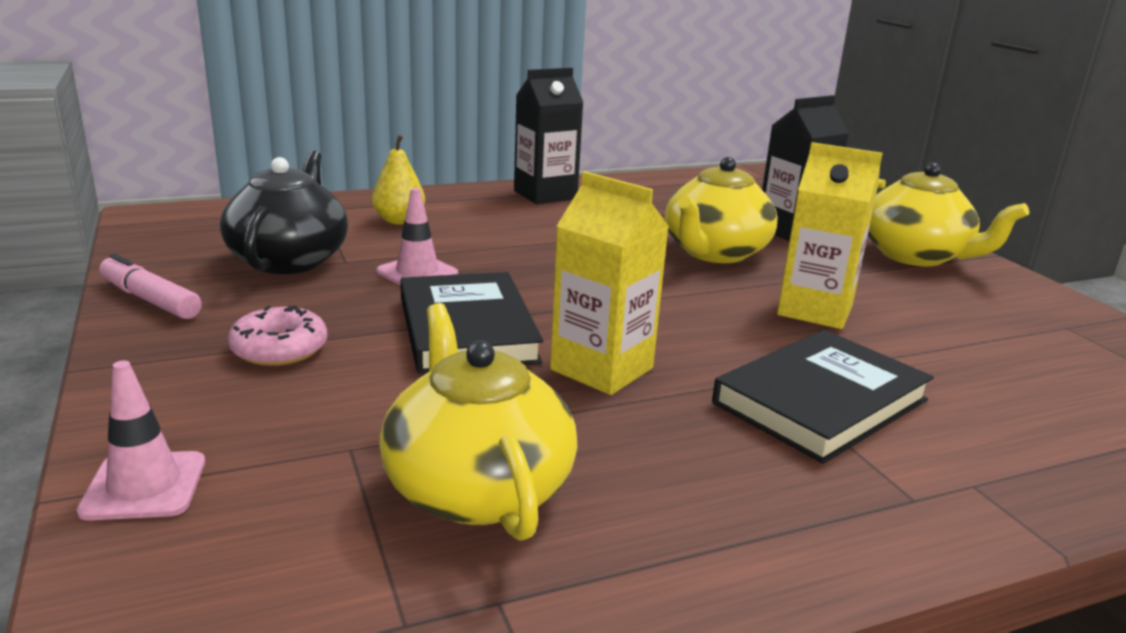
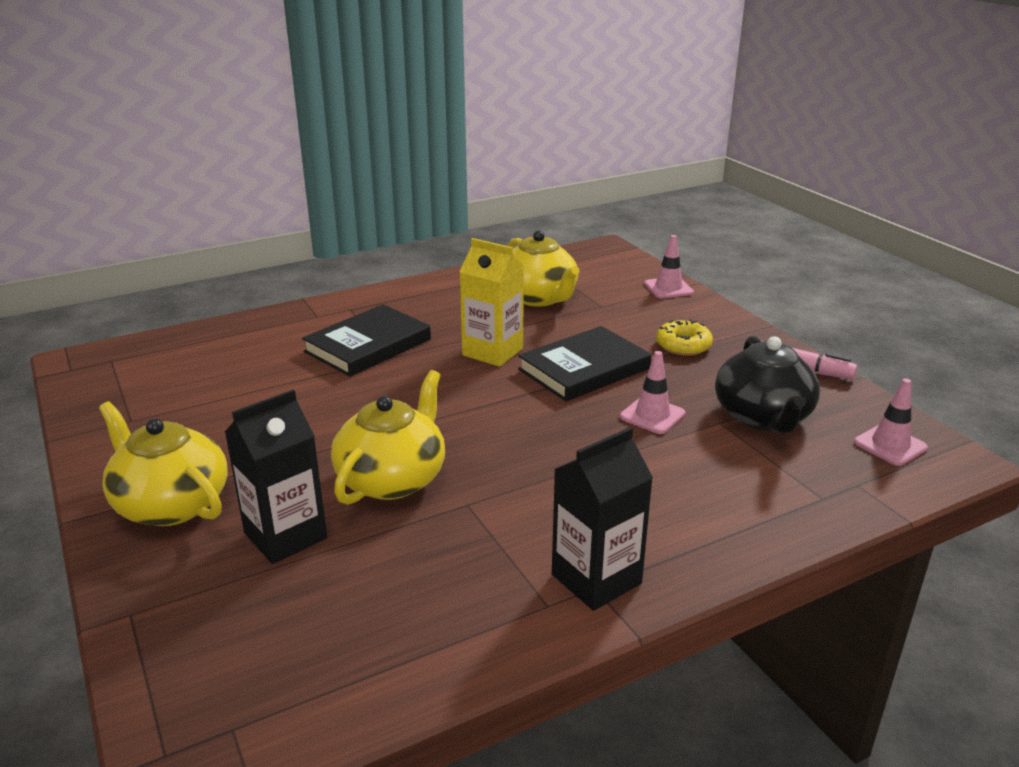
camera: 175 degrees right, 5 degrees up
pink donut [228,305,327,366] -> yellow donut [656,319,713,356]
yellow pear [372,135,425,224] -> none
black book [400,272,543,374] -> black book turned 75 degrees clockwise [518,326,652,401]
yellow carton [777,142,883,329] -> none
none -> pink traffic cone [854,378,928,466]

